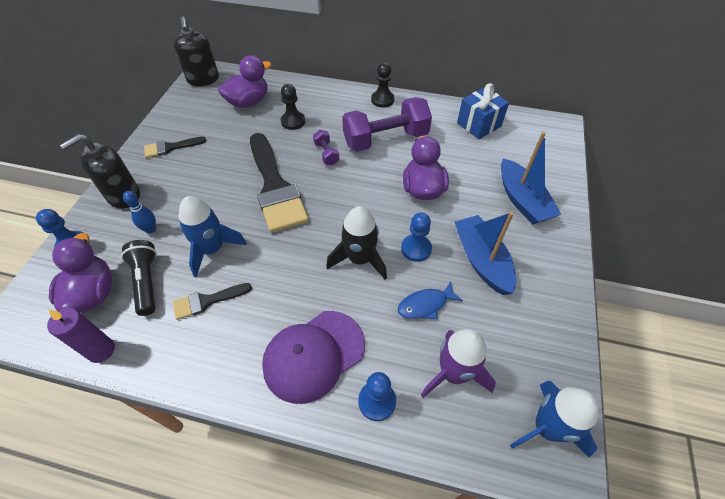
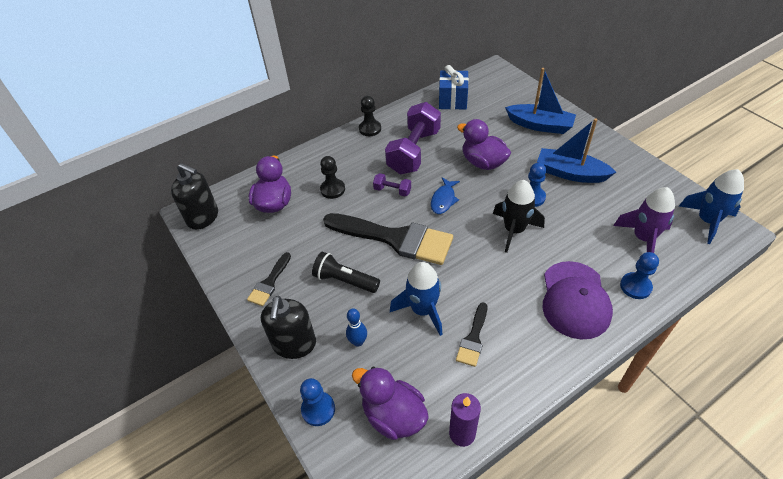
camera: 45 degrees left, 5 degrees down
black flashlight [121,240,157,316] -> black flashlight moved to [312,252,380,293]
blue fish [397,281,463,319] -> blue fish moved to [431,178,460,214]

